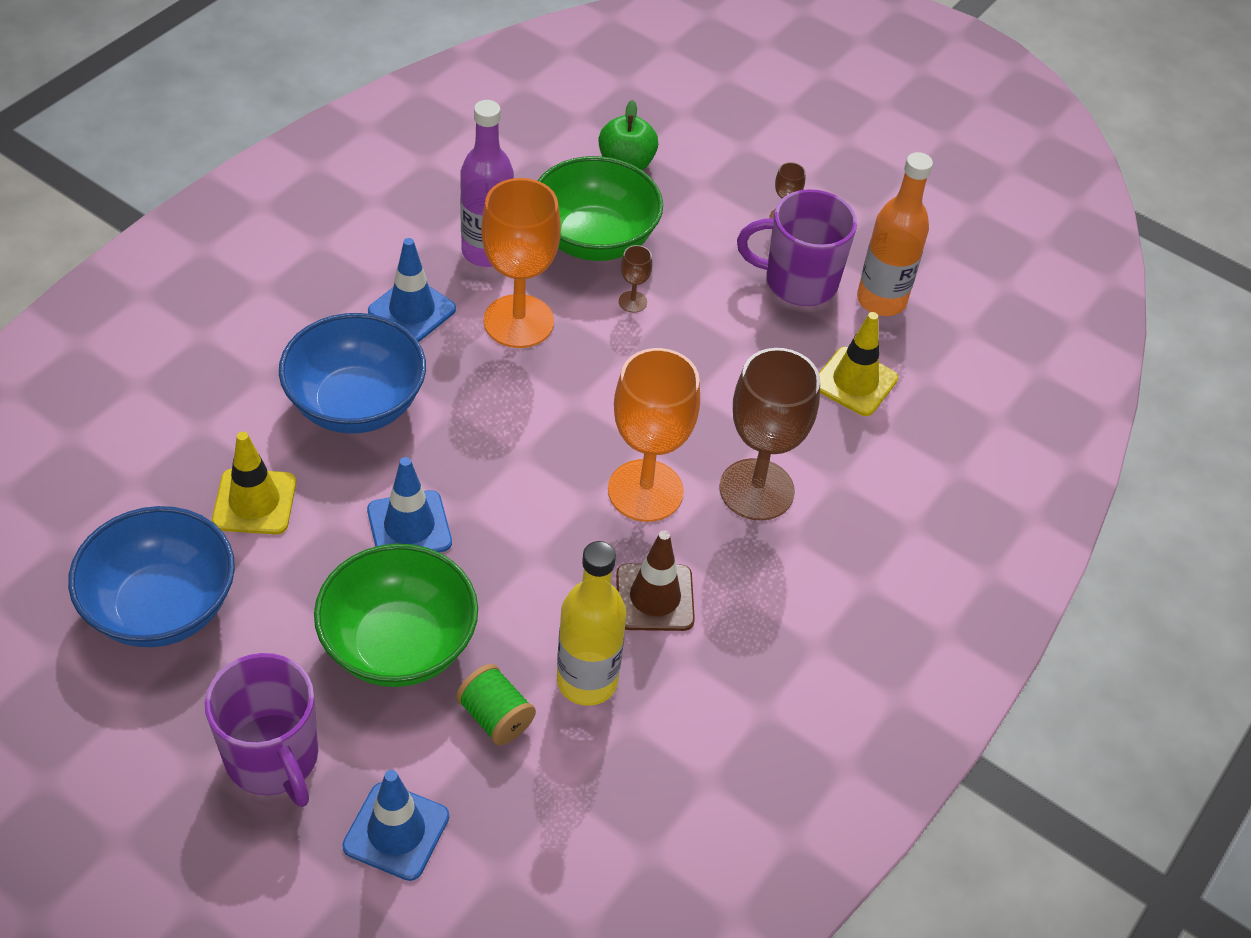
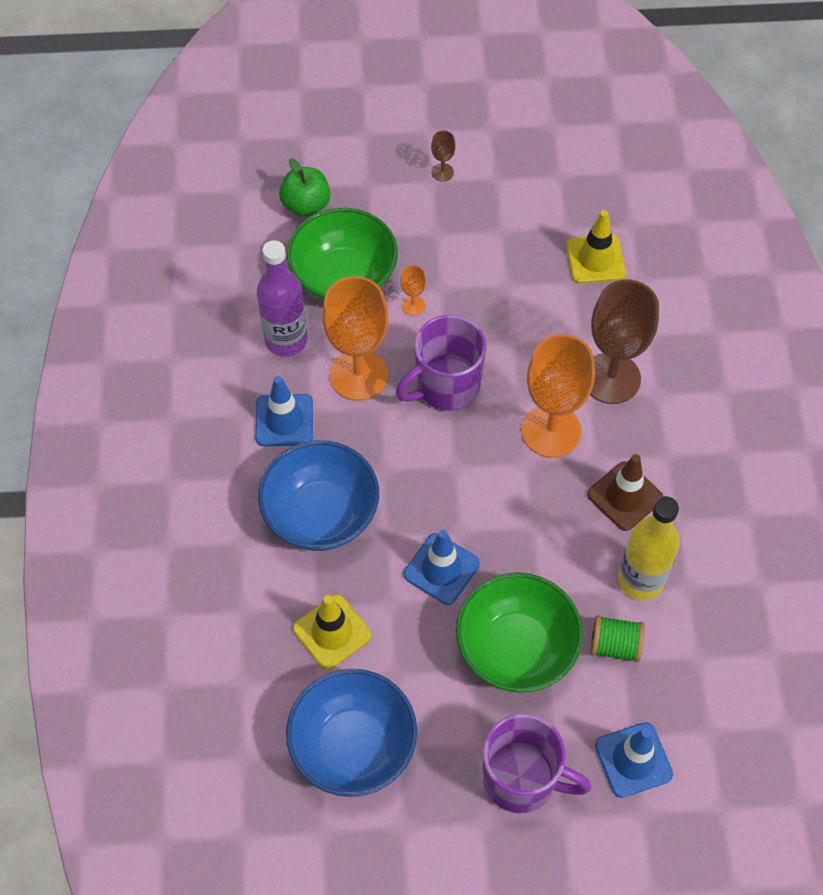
camera: 35 degrees left, 10 degrees up
brown goblet [619,245,652,313] -> orange goblet [401,265,426,316]
purple mug [737,189,857,306] -> purple mug moved to [396,315,487,411]
orange bottle [857,152,933,316] -> none

